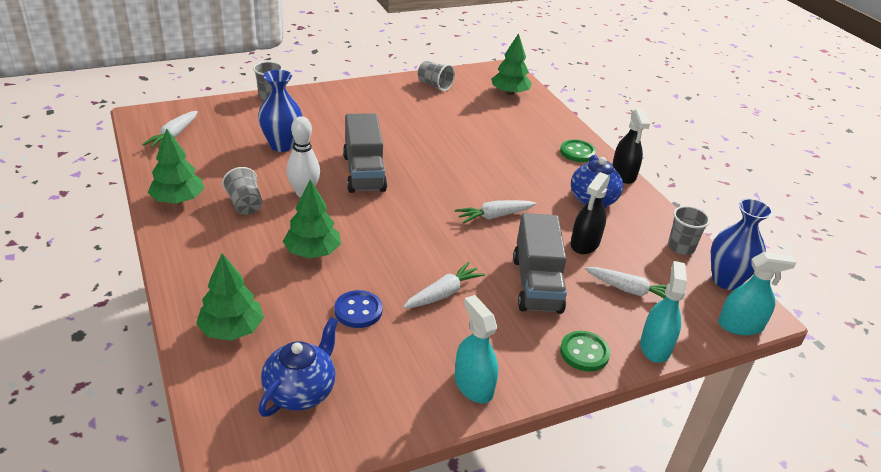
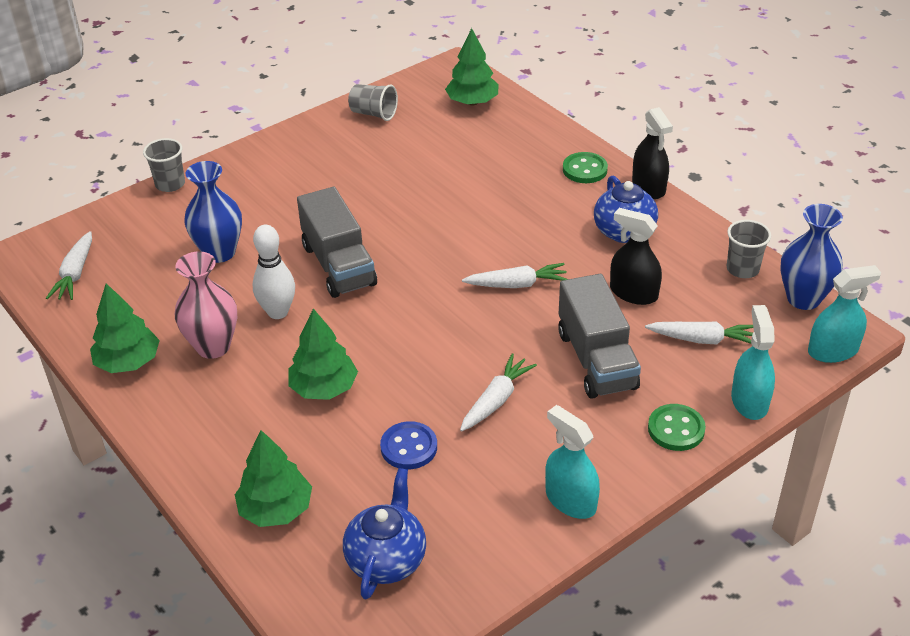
camera: 10 degrees left, 5 degrees up
grey cup [222,167,262,215] -> pink vase [175,251,237,359]
white carrot [455,200,536,224] -> white carrot turned 150 degrees counterclockwise [462,263,568,288]
black spray bottle [571,172,610,254] -> black spray bottle turned 105 degrees clockwise [610,208,662,305]

